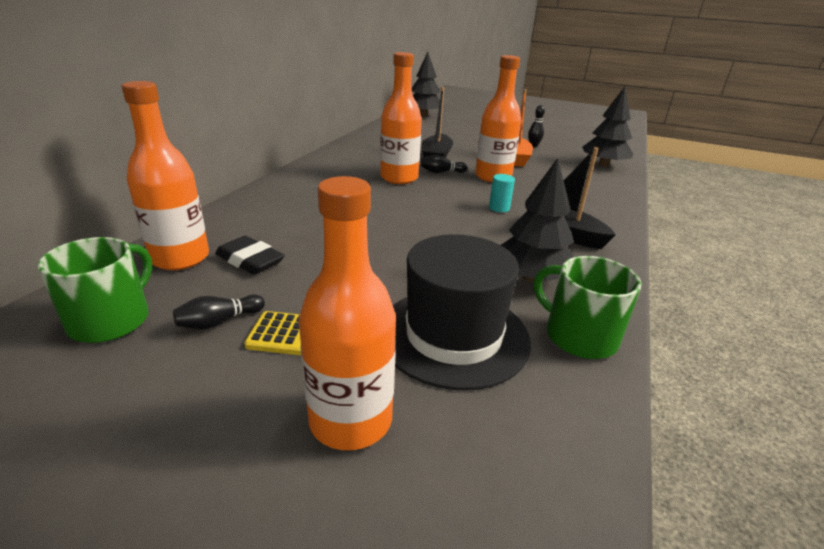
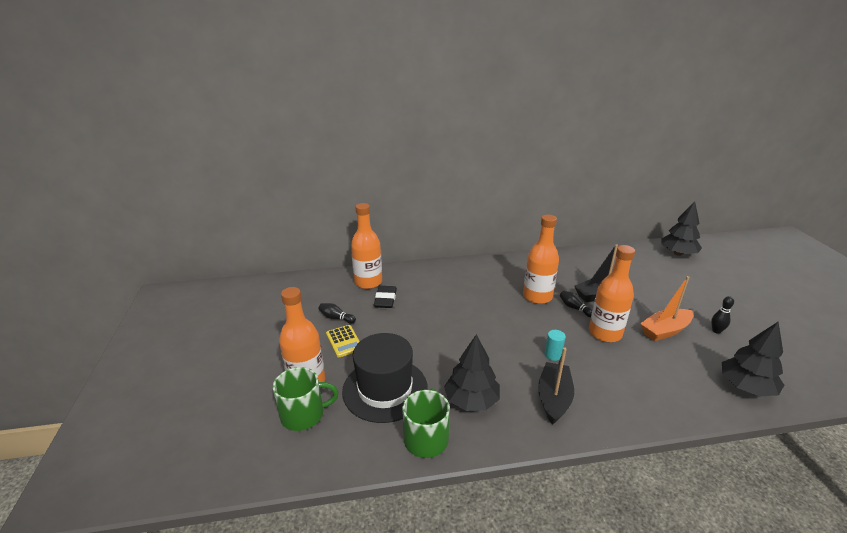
camera: 60 degrees right, 0 degrees up
green mug [38,237,152,343] -> green mug moved to [273,367,339,431]

